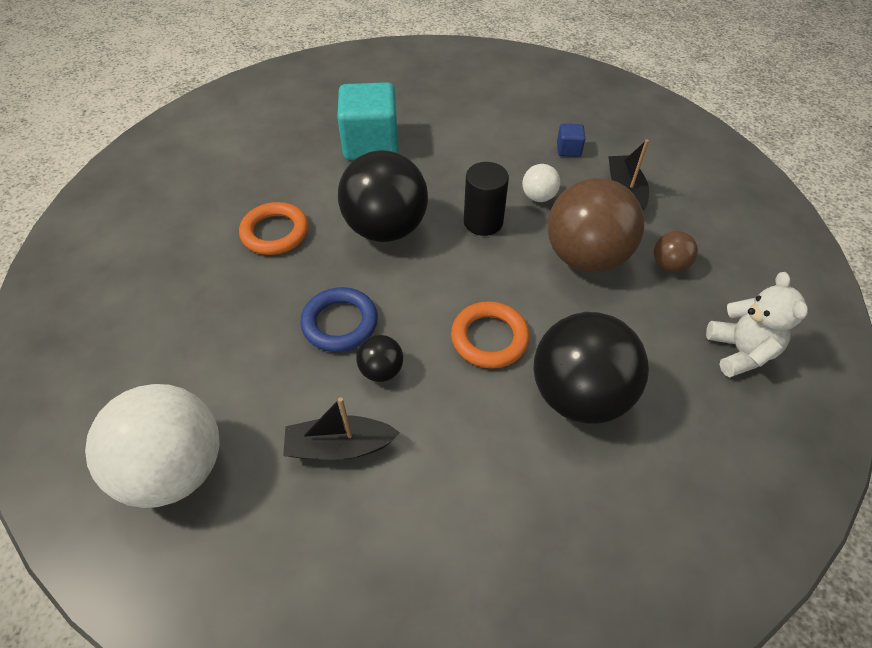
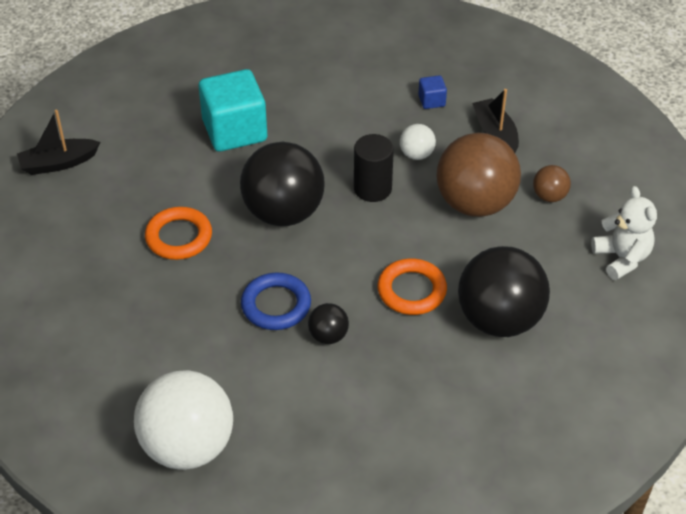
camera: 15 degrees left, 5 degrees down
black boat [283,397,400,460] -> black boat moved to [17,110,100,175]

